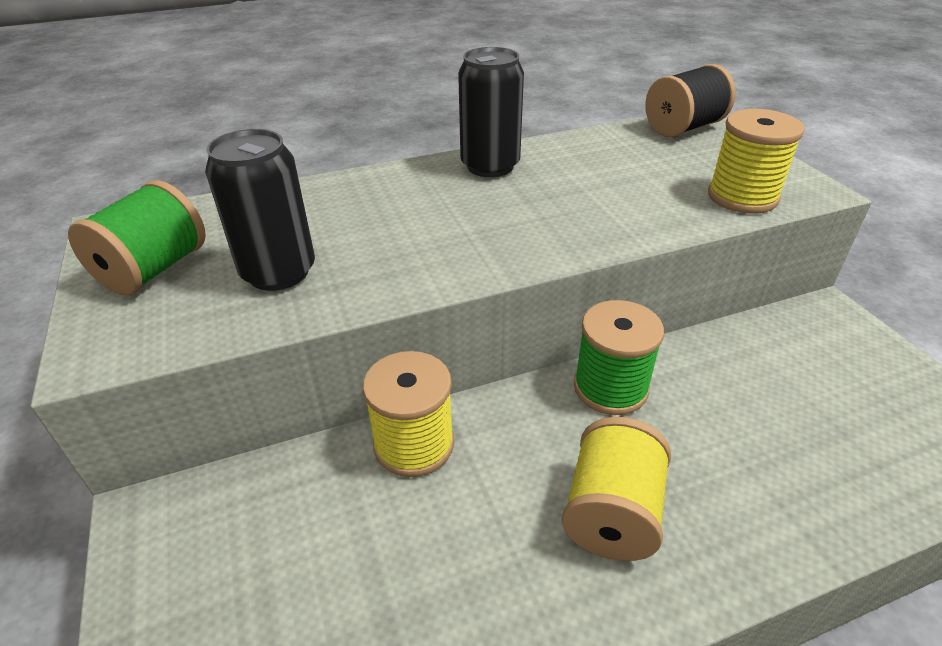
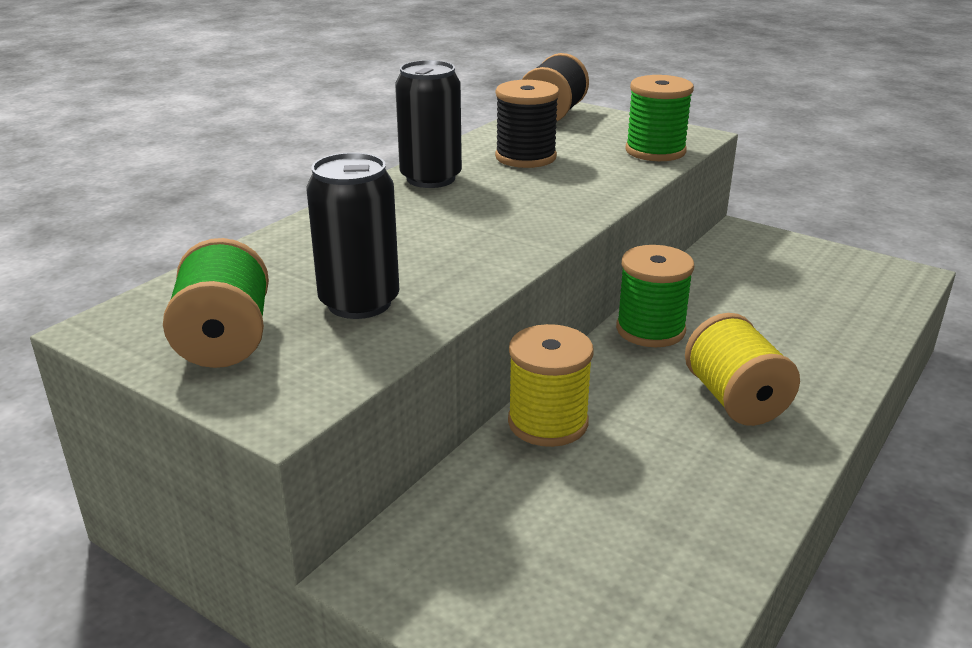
camera: 35 degrees left, 10 degrees down
yellow spool [708,109,805,214] -> green spool [625,75,694,161]
none -> black spool [495,80,559,168]

